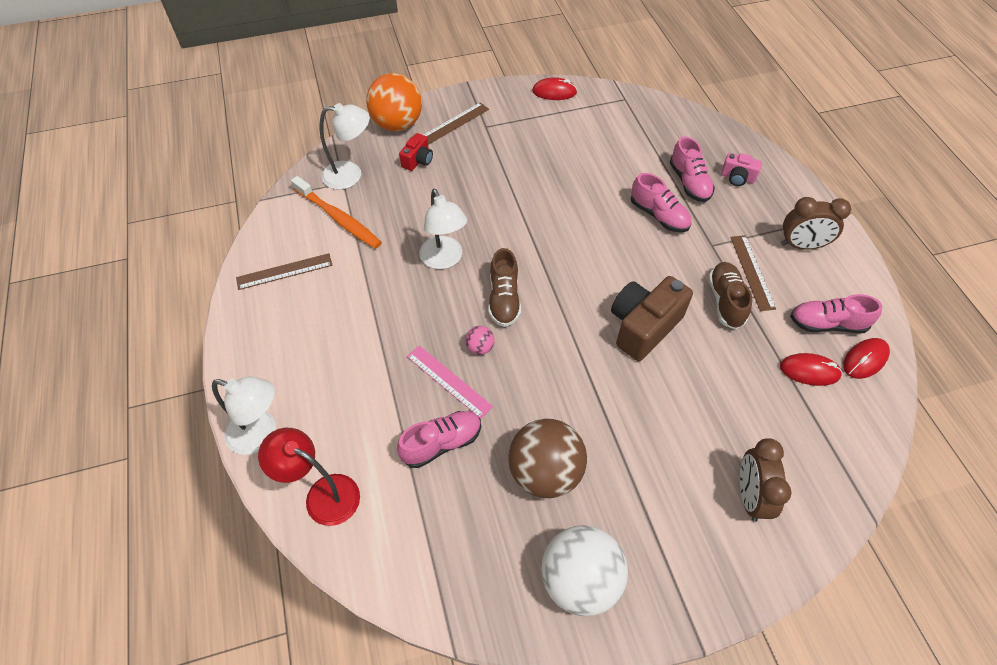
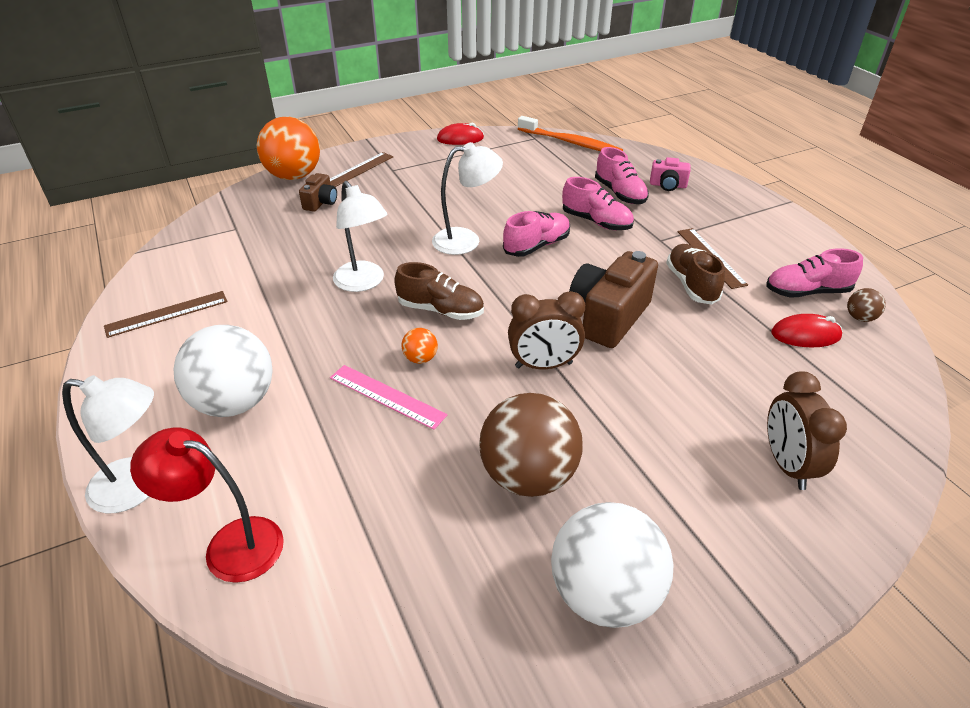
camera: 10 degrees left, 15 degrees down
orange toothbrush [291,176,382,249] -> orange toothbrush moved to [518,116,623,151]
white lamp [320,103,370,190] -> white lamp moved to [432,142,503,255]
pink shoe [397,411,481,468] -> pink shoe moved to [503,211,570,257]
red camera [399,133,433,171] -> brown camera [299,173,337,212]
pink ball [465,326,495,355] -> orange ball [401,328,438,364]
brown shoe [489,248,521,327] -> brown shoe turned 60 degrees counterclockwise [394,262,484,320]
brown clock [781,197,851,250] -> brown clock moved to [508,291,585,369]
red mouse [843,338,890,379] -> brown ball [847,288,886,322]
none -> white ball [173,325,273,417]

